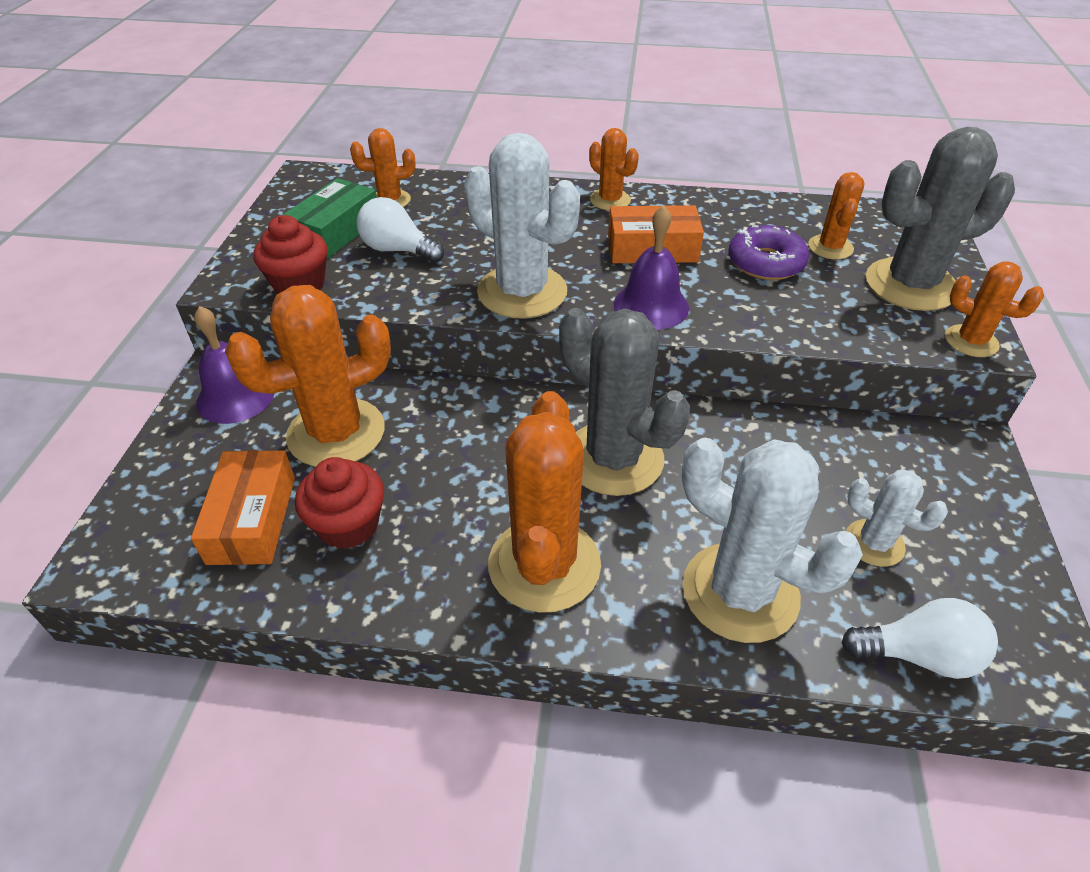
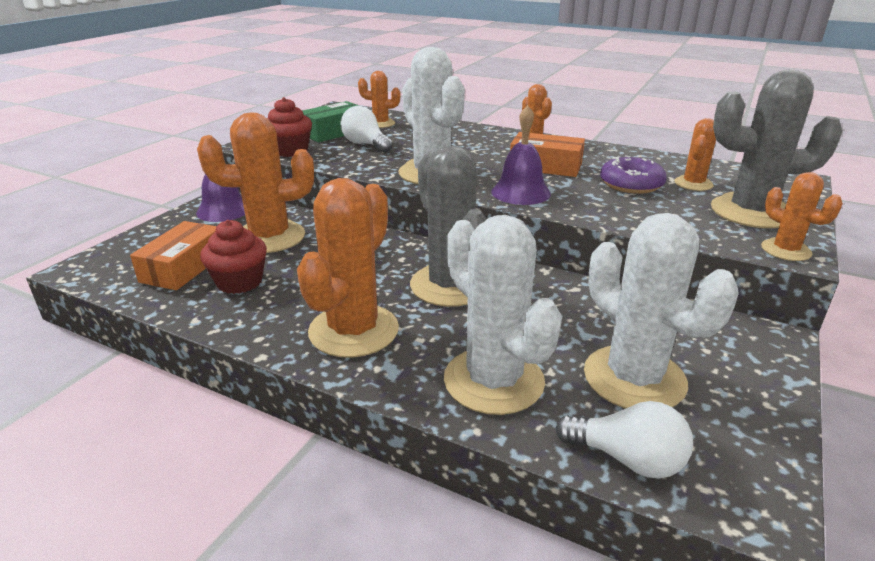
camera: 20 degrees right, 15 degrees down
white cactus [846,469,948,567] -> white cactus [584,213,739,409], size x1.90

